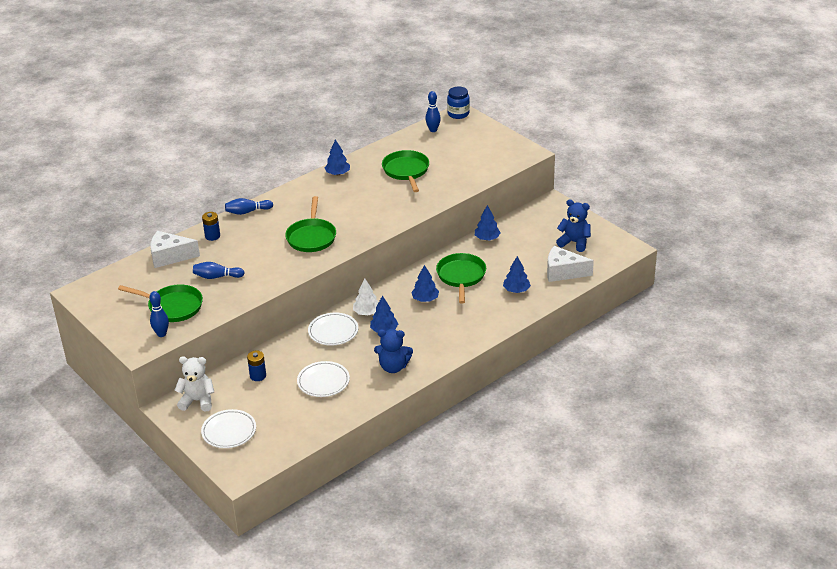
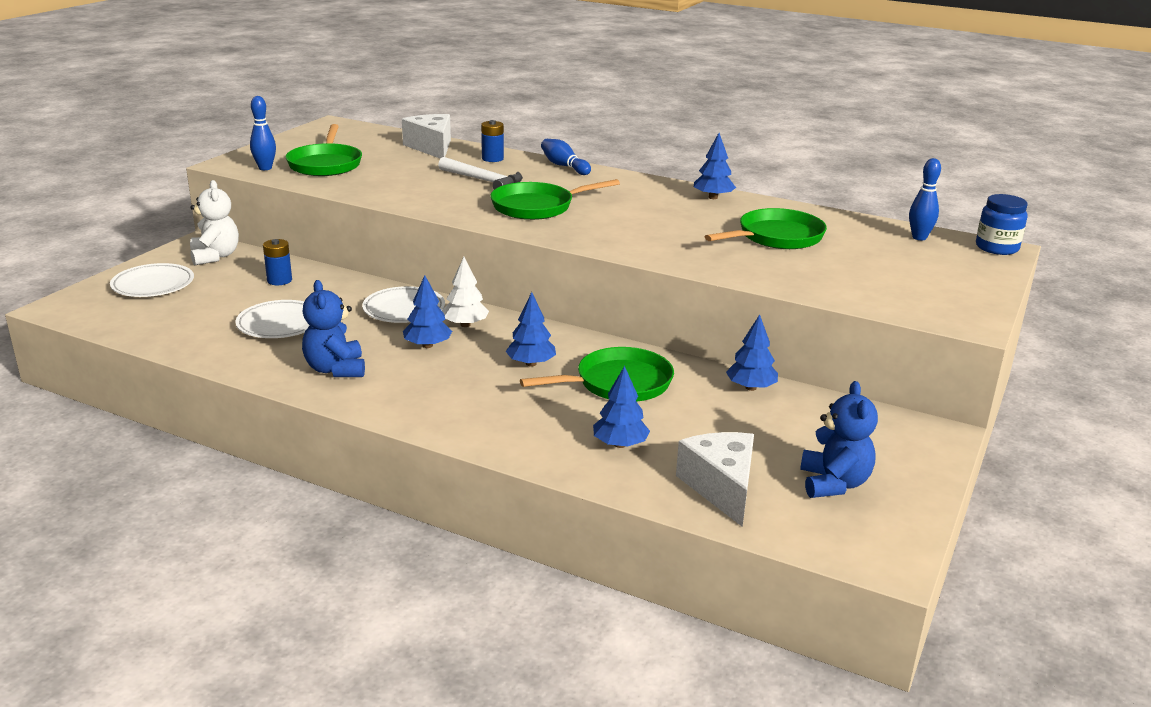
camera: 65 degrees right, 10 degrees down
blue bowling pin [193,262,245,279] -> none
none -> white hammer [438,157,523,190]

